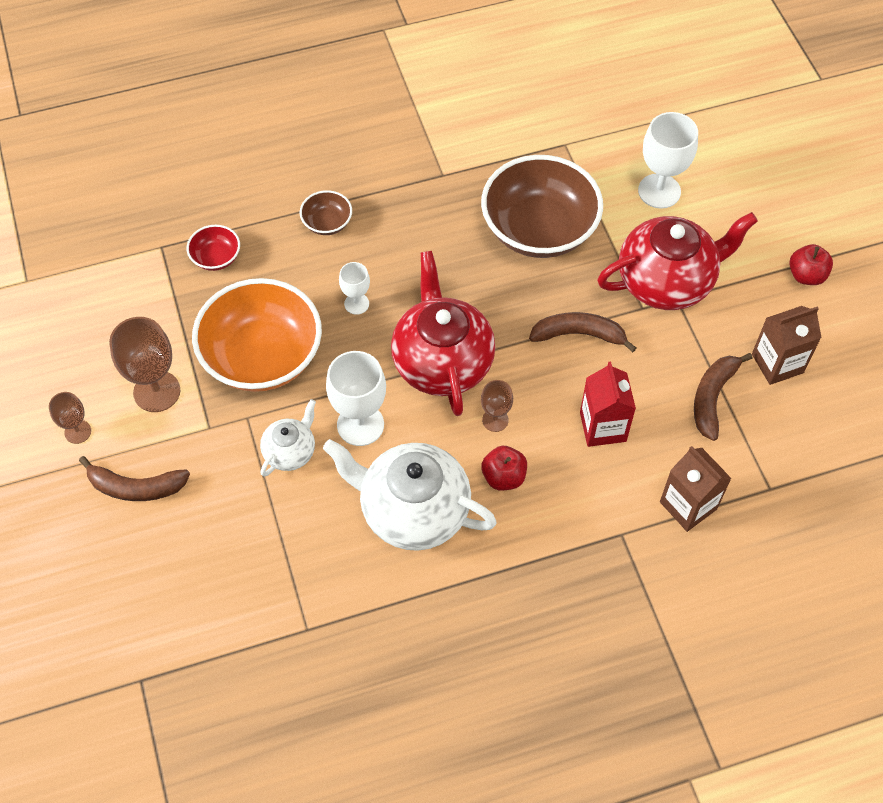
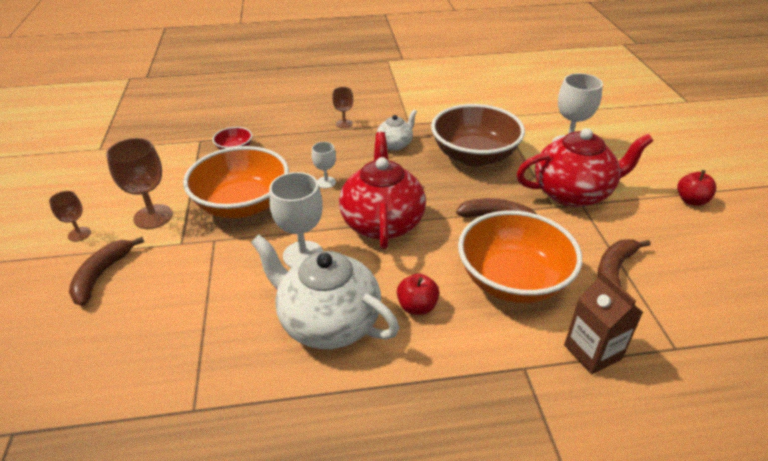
camera: 10 degrees right, 20 degrees down
brown banana [79,456,190,501] -> brown banana turned 90 degrees clockwise [69,237,144,306]
white teapot [260,399,316,477] -> white teapot moved to [377,109,417,151]
brown bowl [300,190,352,235] -> none
brown goblet [481,380,513,432] -> brown goblet moved to [332,87,353,128]
red carton [580,362,636,447] -> orange bowl [458,210,582,304]
brown carton [752,306,822,385] -> none

